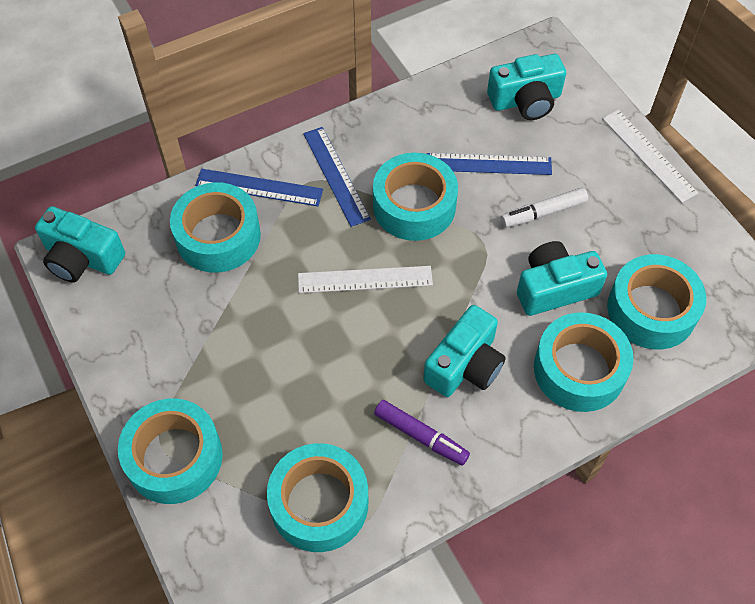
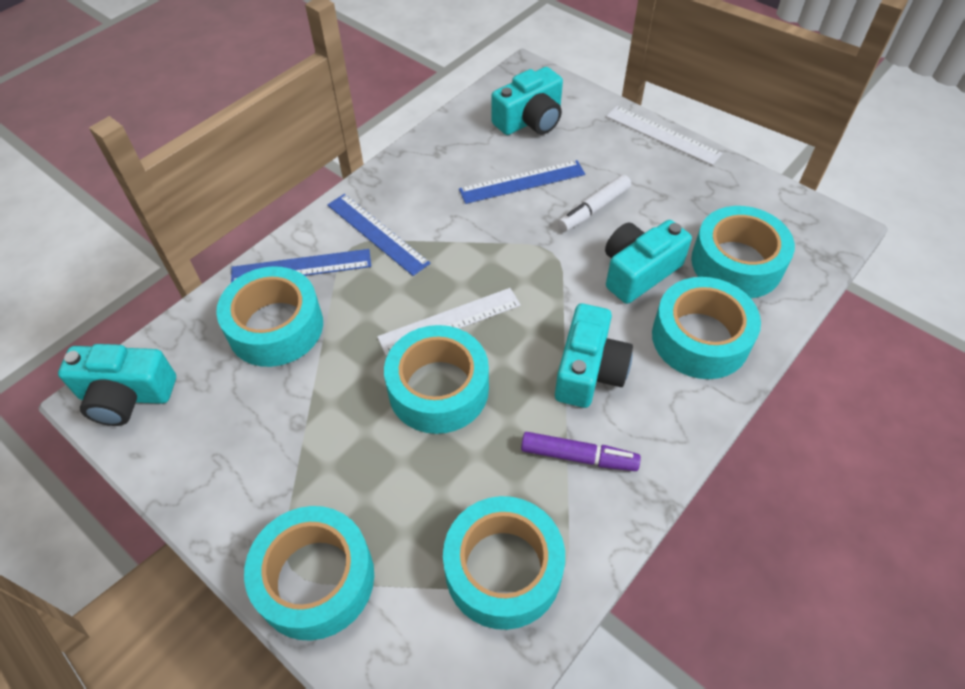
camera: 20 degrees left, 5 degrees down
turquoise tape [373,153,458,241] -> turquoise tape moved to [384,325,489,434]

